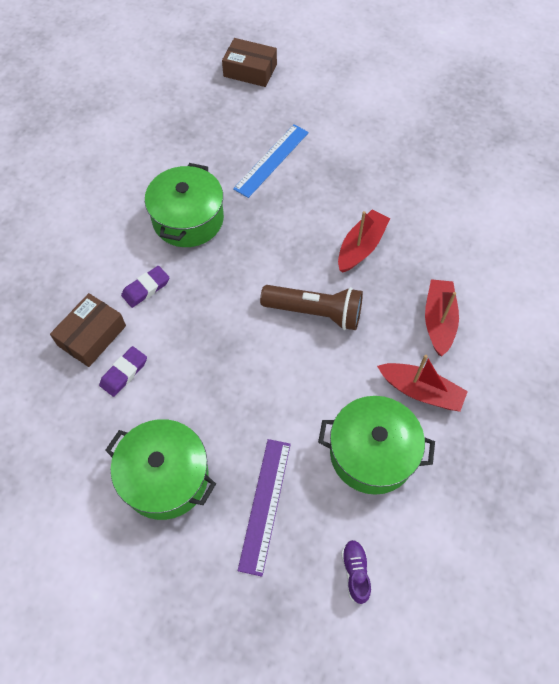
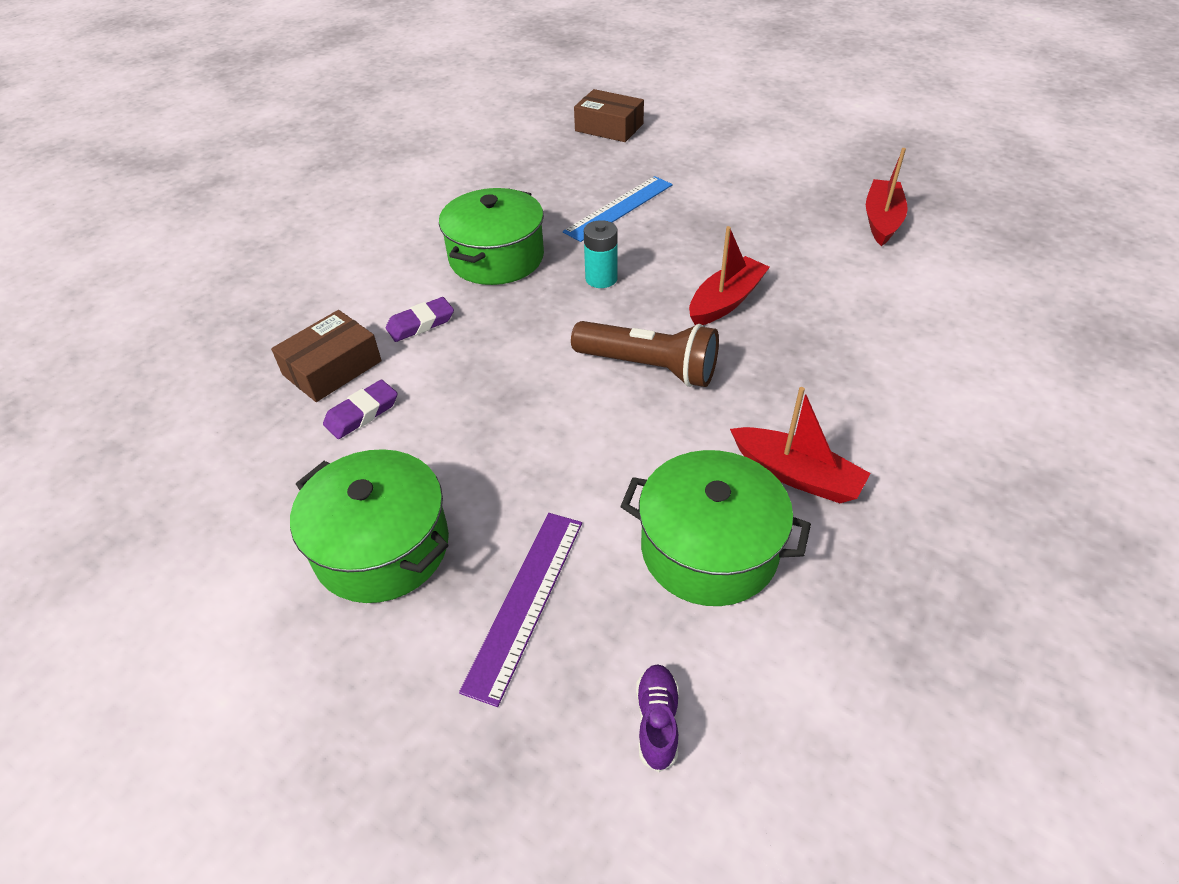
camera: 10 degrees right, 15 degrees down
red boat [425,279,459,356] -> red boat moved to [866,148,908,246]
none -> turquoise battery [584,220,618,288]

